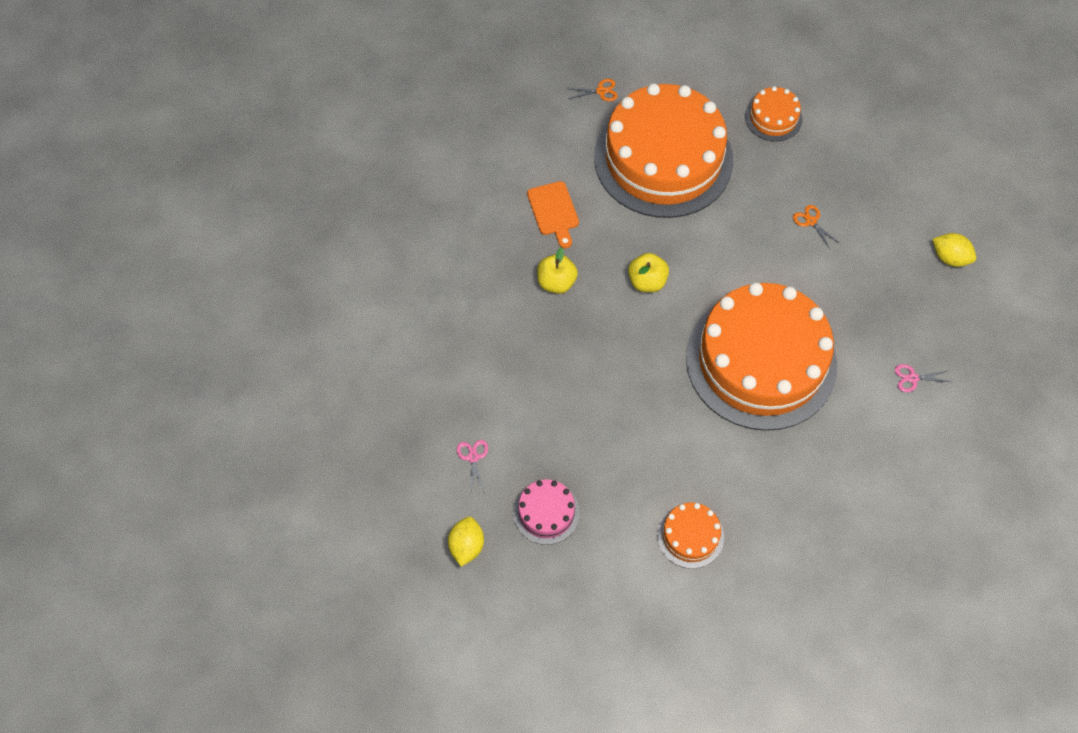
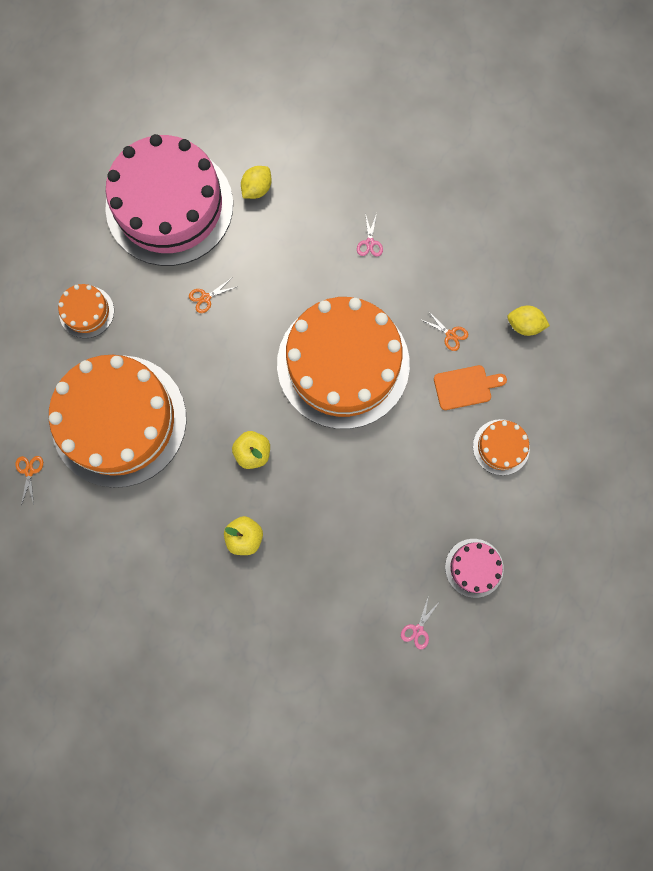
camera: 85 degrees left, 15 degrees up
yellow lemon [448,517,484,567] -> yellow lemon moved to [507,306,550,336]
pink scissors [457,440,488,494] -> pink scissors turned 60 degrees counterclockwise [401,595,440,649]
orange cutting board [527,181,579,249] -> orange cutting board moved to [434,365,507,410]
none -> pink cake [105,134,233,266]
none -> orange scissors [422,311,468,351]

